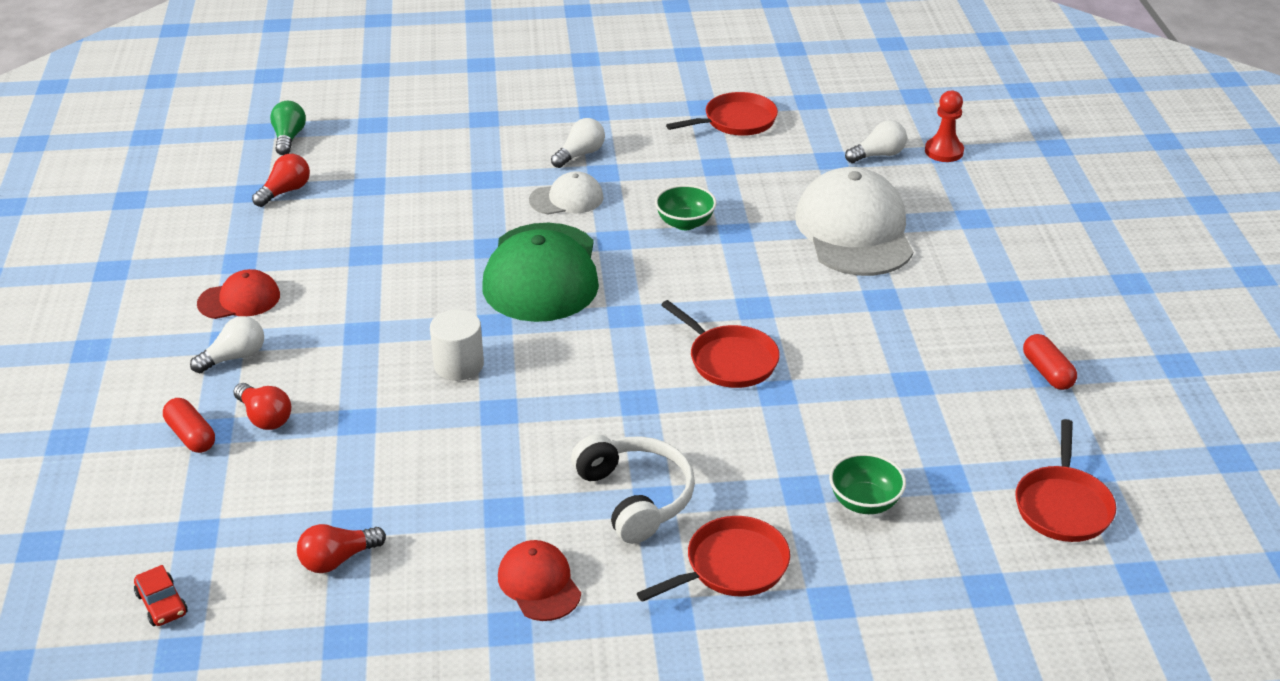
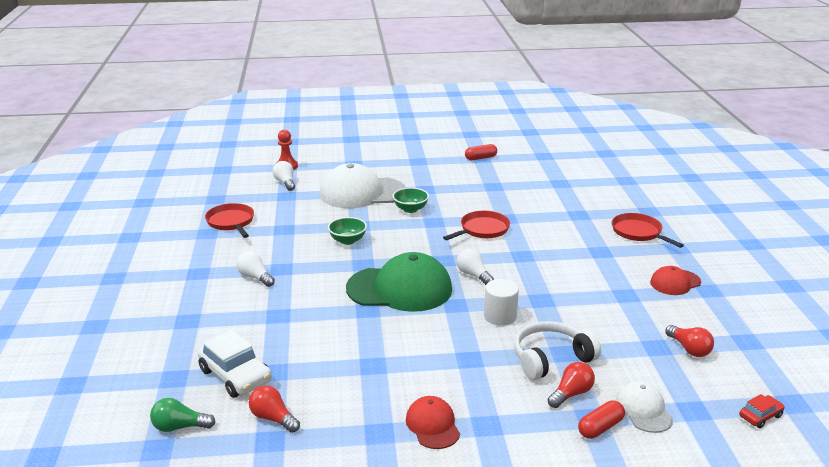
camera: 90 degrees left, 10 degrees down
white light bulb [190,316,264,373] -> white light bulb moved to [456,249,494,285]
white cap [529,171,603,215] -> white cap moved to [615,381,674,433]
white headphones [571,434,695,544] -> white headphones moved to [514,321,601,380]
green bowl [829,453,906,514] -> green bowl moved to [393,187,429,213]
red pan [1015,419,1116,542] -> none
none -> white car [197,329,272,398]

